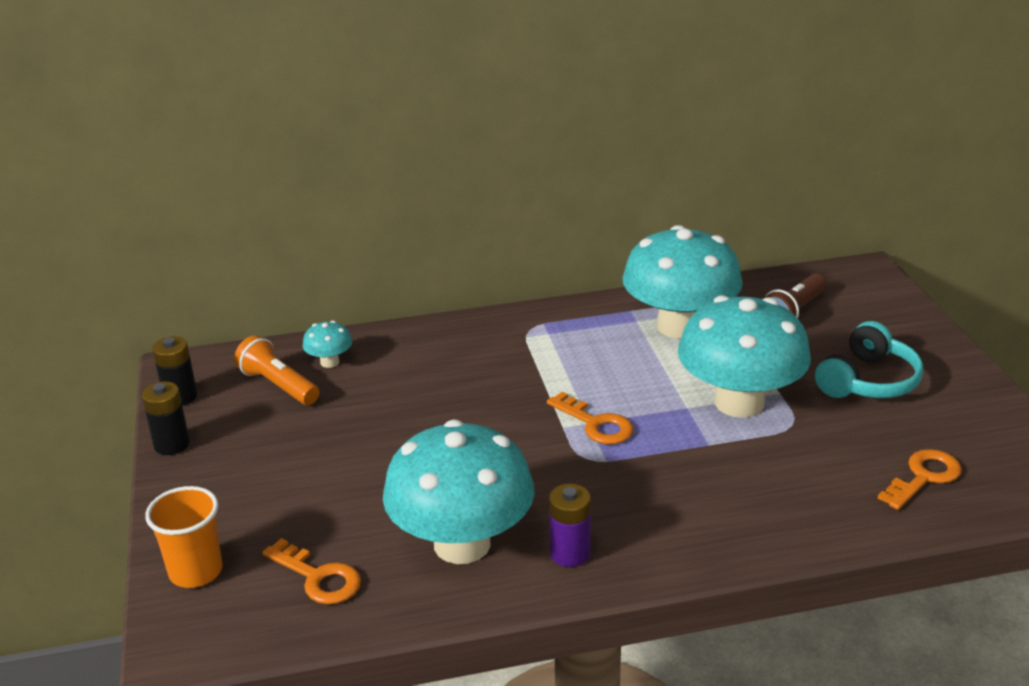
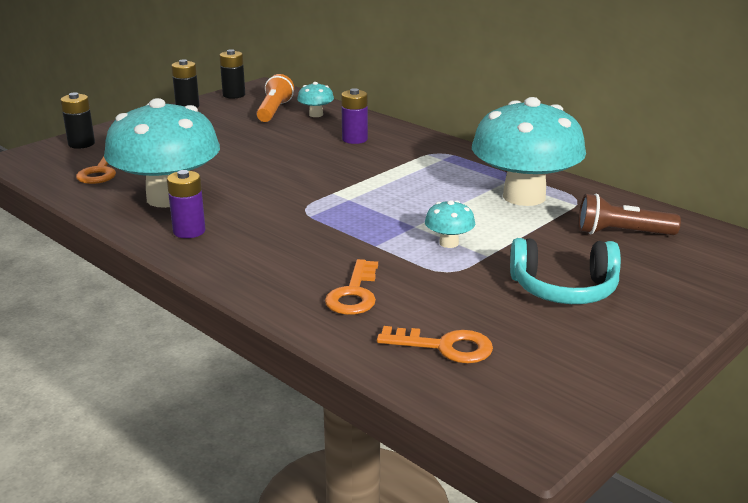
camera: 55 degrees right, 5 degrees down
orange cup [145,486,223,588] -> black battery [60,92,95,149]
orange key [547,392,634,444] -> orange key moved to [325,259,378,315]
turquoise mushroom [678,295,811,418] -> turquoise mushroom [425,200,475,248], size x0.41
none -> purple battery [341,88,368,144]

